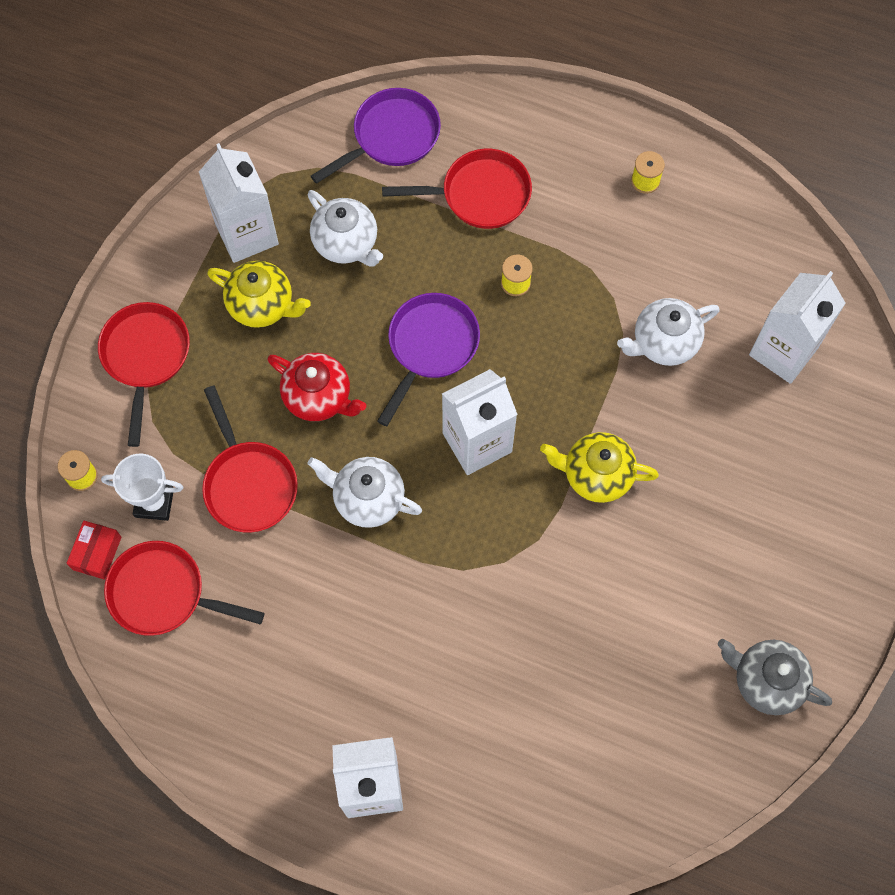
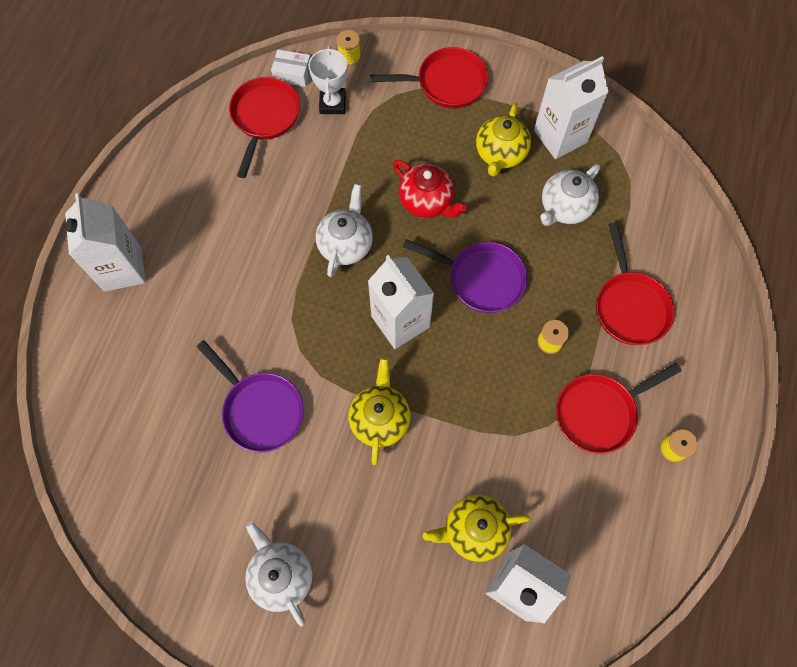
camera: 85 degrees right, 0 degrees up
red box [66,521,122,580] -> white box [271,49,310,87]
red pan [202,385,298,533] -> red pan moved to [556,363,681,454]
red teapot [267,353,366,421] -> red teapot turned 75 degrees counterclockwise [393,160,467,218]
purple pan [311,88,441,184] -> purple pan moved to [197,340,304,452]
white teapot [617,298,720,366] -> white teapot moved to [245,521,312,626]
grey teapot [718,639,832,715] -> none
none -> yellow teapot [423,495,530,562]

